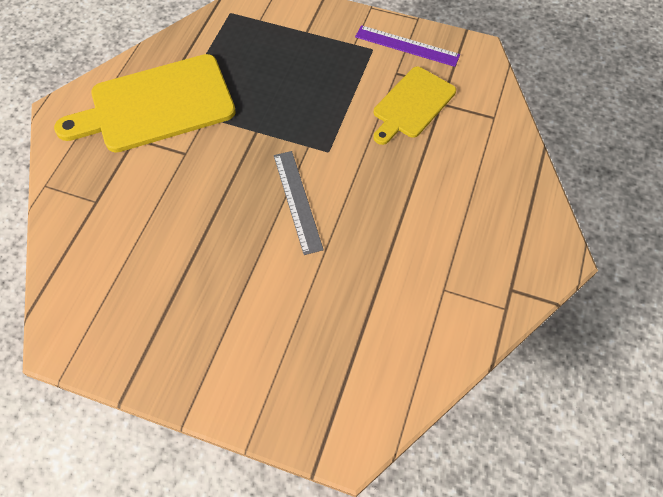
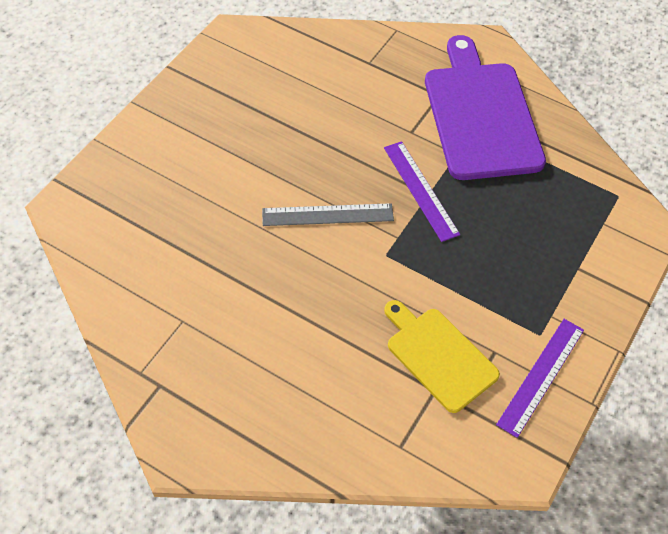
camera: 100 degrees right, 5 degrees down
yellow cutting board [54,54,236,153] -> purple cutting board [425,35,546,180]
none -> purple ruler [384,141,460,242]

